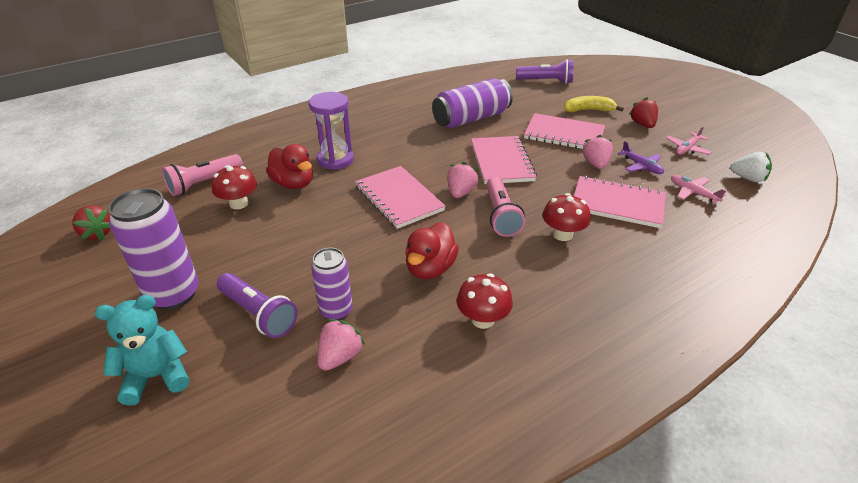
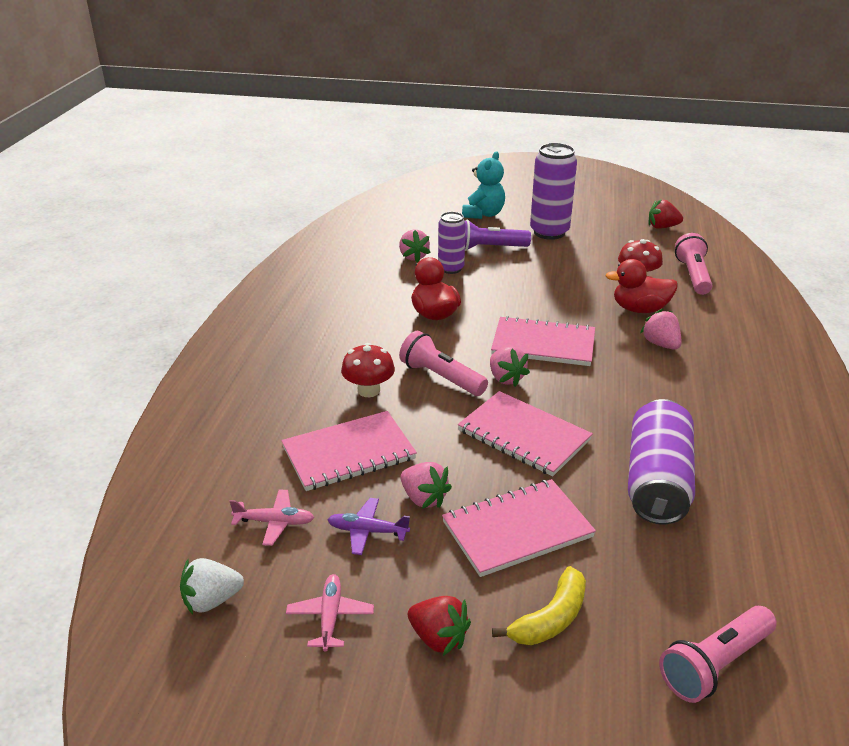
camera: 135 degrees right, 5 degrees down
purple hourglass [309,92,354,170] -> pink strawberry [640,309,682,349]
red mushroom [457,273,513,329] -> none
purple flashlight [516,59,574,84] -> pink flashlight [659,606,777,703]

